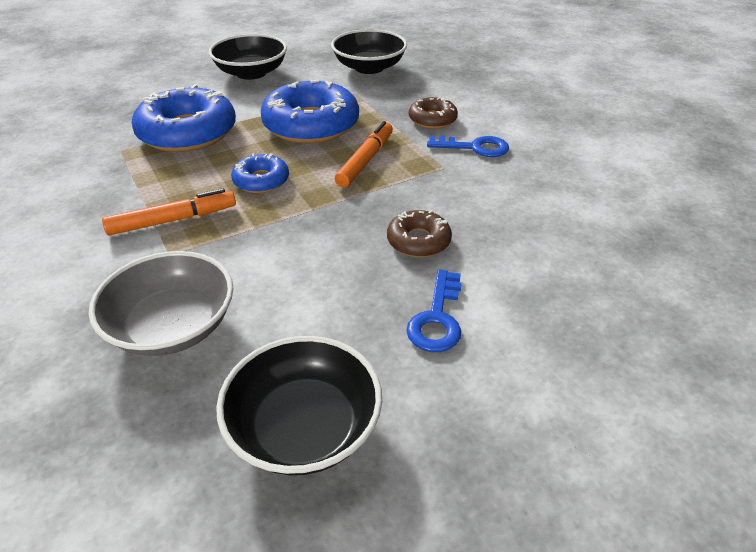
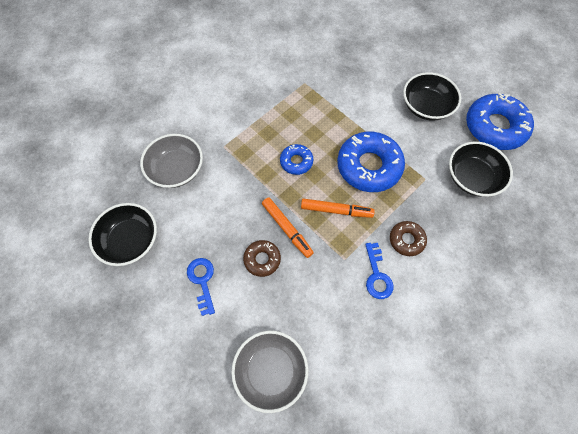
camera: 75 degrees right, 25 degrees up
orange marker [102,189,236,235] -> orange marker moved to [262,197,314,258]
blue donut [132,84,236,152] -> blue donut moved to [466,93,534,150]
blue key [406,269,462,352] -> blue key turned 75 degrees clockwise [187,258,215,316]
none -> grey bowl [231,331,308,413]

